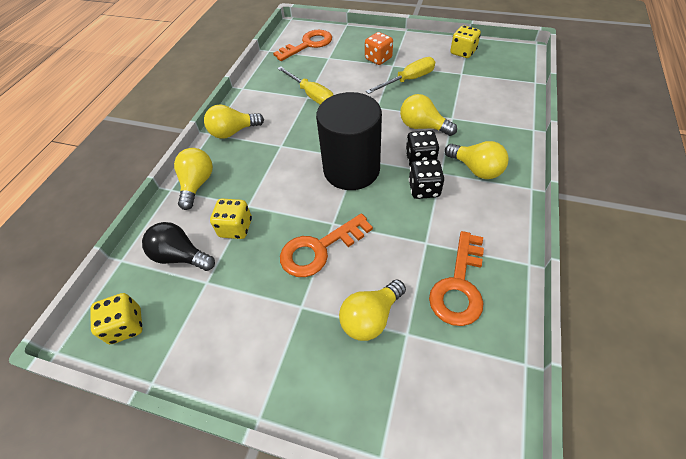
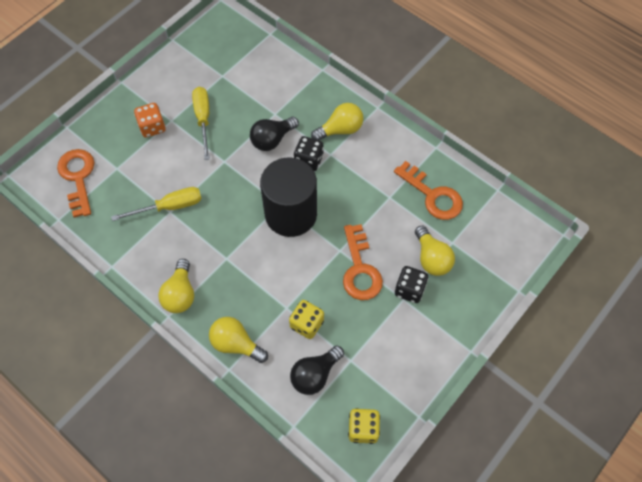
camera: 70 degrees left, 10 degrees up
yellow light bulb [400,94,457,136] -> black light bulb [250,117,299,151]
black dice [409,159,444,199] -> black dice moved to [395,266,428,303]
yellow dice [450,25,481,58] -> none

